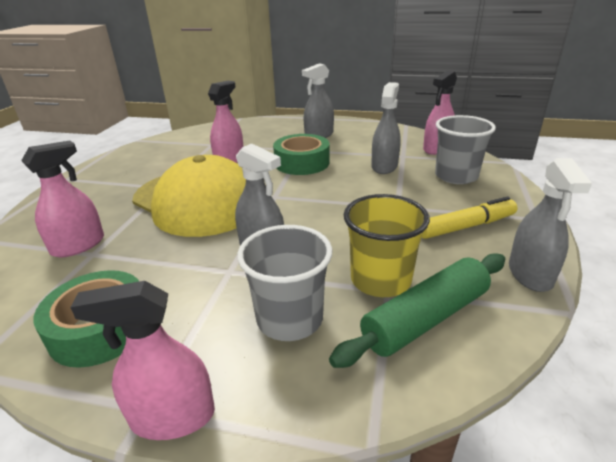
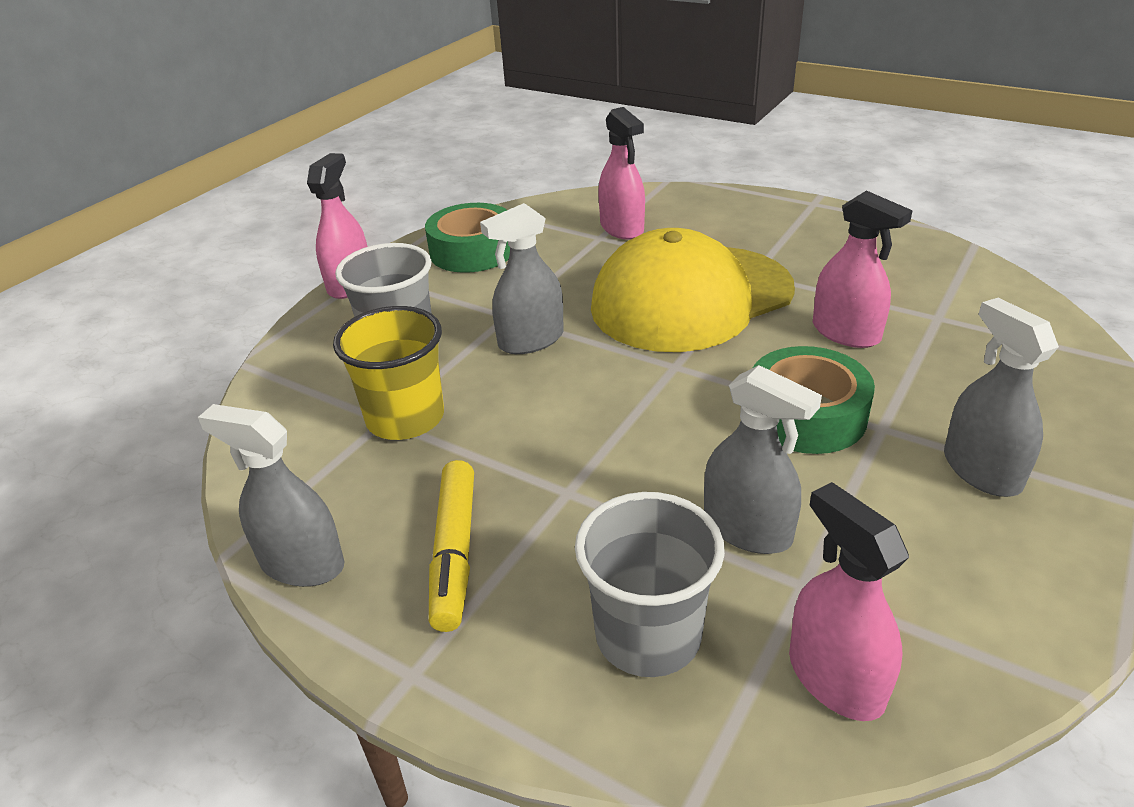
camera: 110 degrees right, 5 degrees up
green rolling pin [329,253,505,368] -> none

